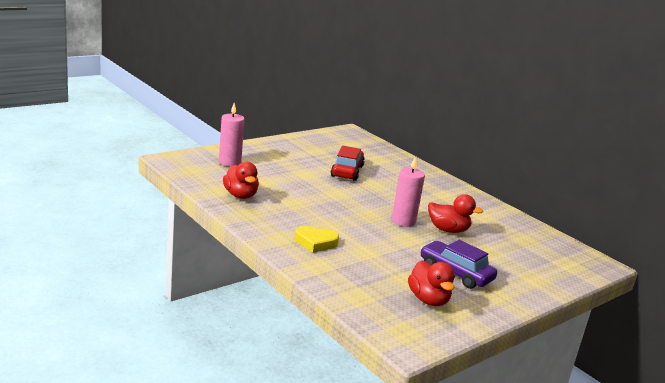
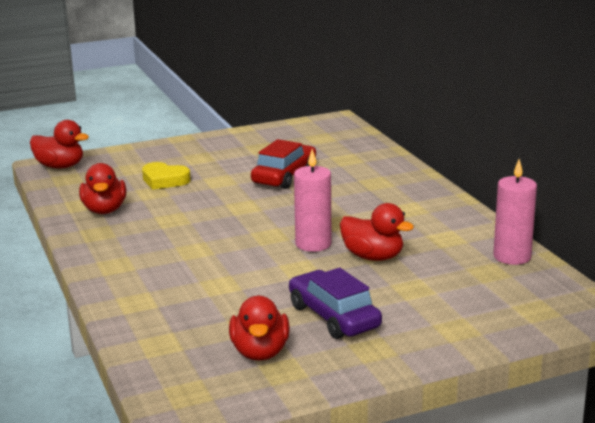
camera: 20 degrees right, 0 degrees up
pink candle [219,103,245,167] -> pink candle moved to [493,159,537,265]
yellow heart [295,226,339,253] -> yellow heart moved to [142,162,191,190]
none -> red duck [30,120,89,168]

